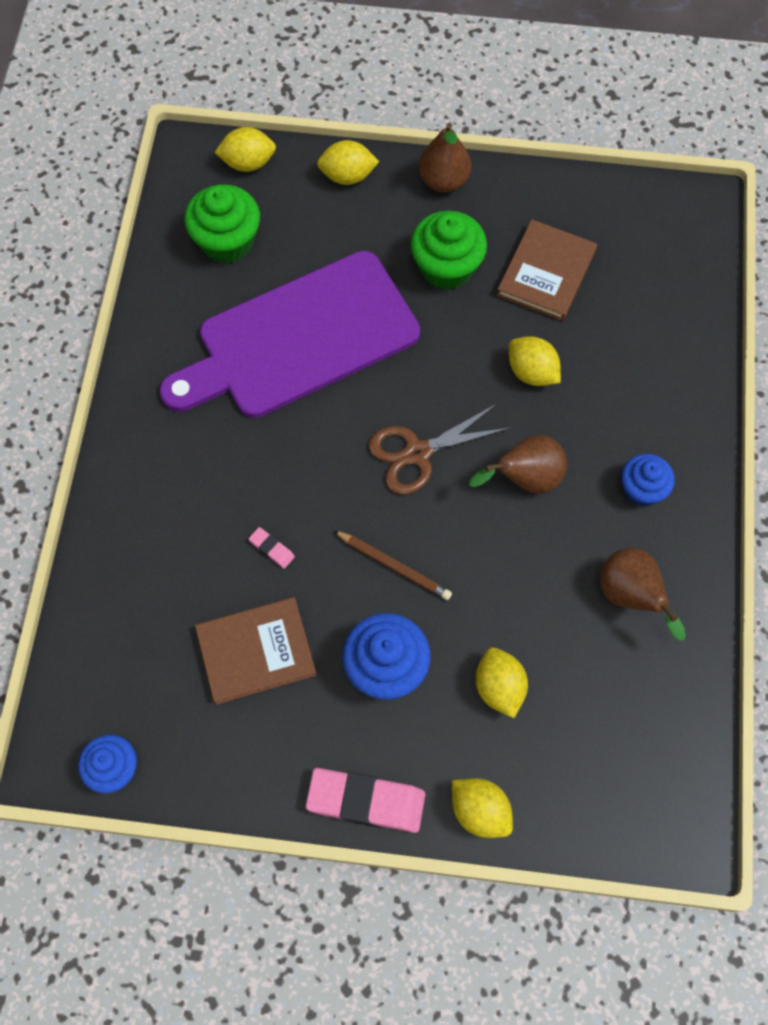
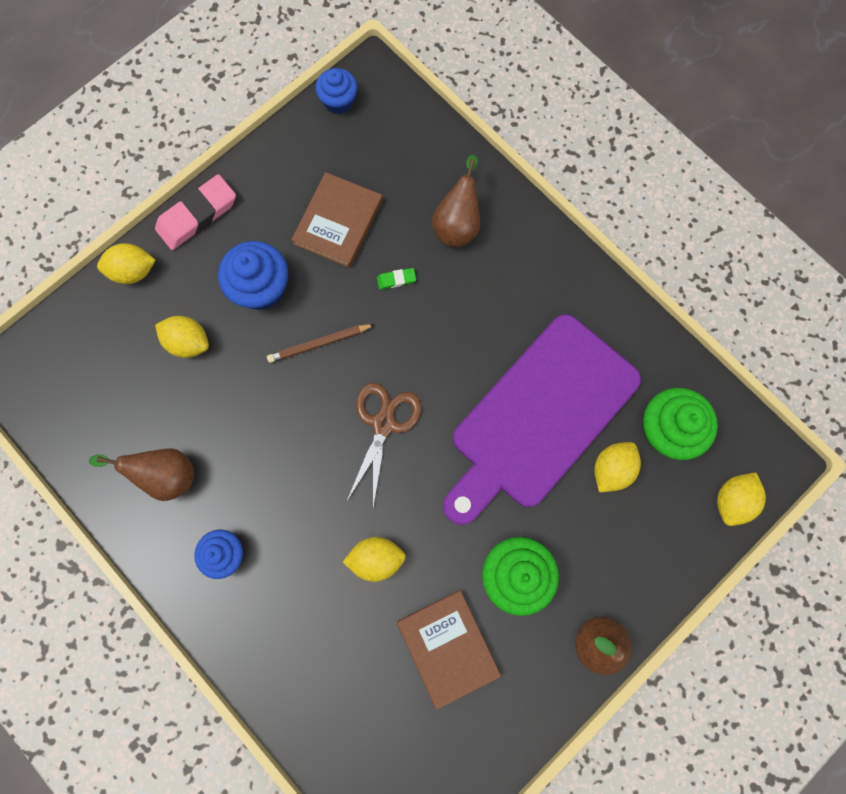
camera: 130 degrees right, 10 degrees up
purple cutting board [159,251,420,418] -> purple cutting board turned 150 degrees counterclockwise [443,314,641,525]
pink eraser [249,527,295,569] -> green eraser [377,268,416,290]
yellow lemon [317,140,379,185] -> yellow lemon moved to [594,442,641,492]
brown pear [469,435,567,494] -> brown pear moved to [432,155,480,247]

